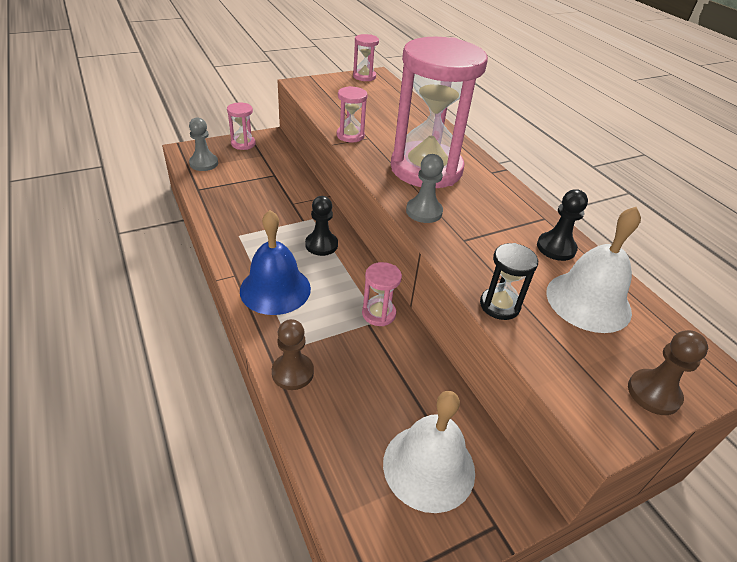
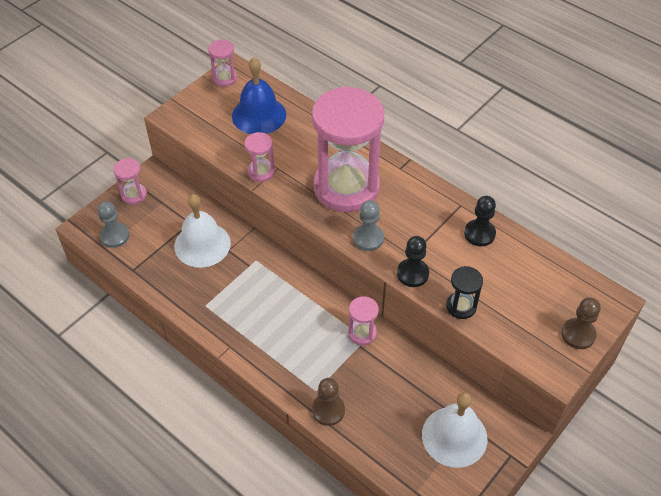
camera: 20 degrees left, 10 degrees up
blue bell [240,210,311,315] -> blue bell moved to [232,57,286,134]
black pawn [305,196,338,256] -> black pawn moved to [397,236,429,287]
white bell [546,207,641,333] -> white bell moved to [174,194,231,268]

